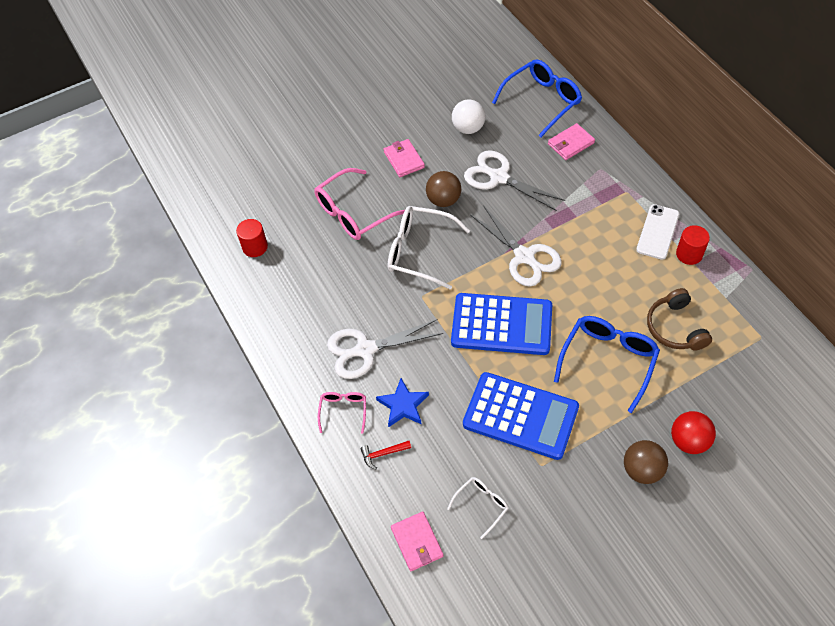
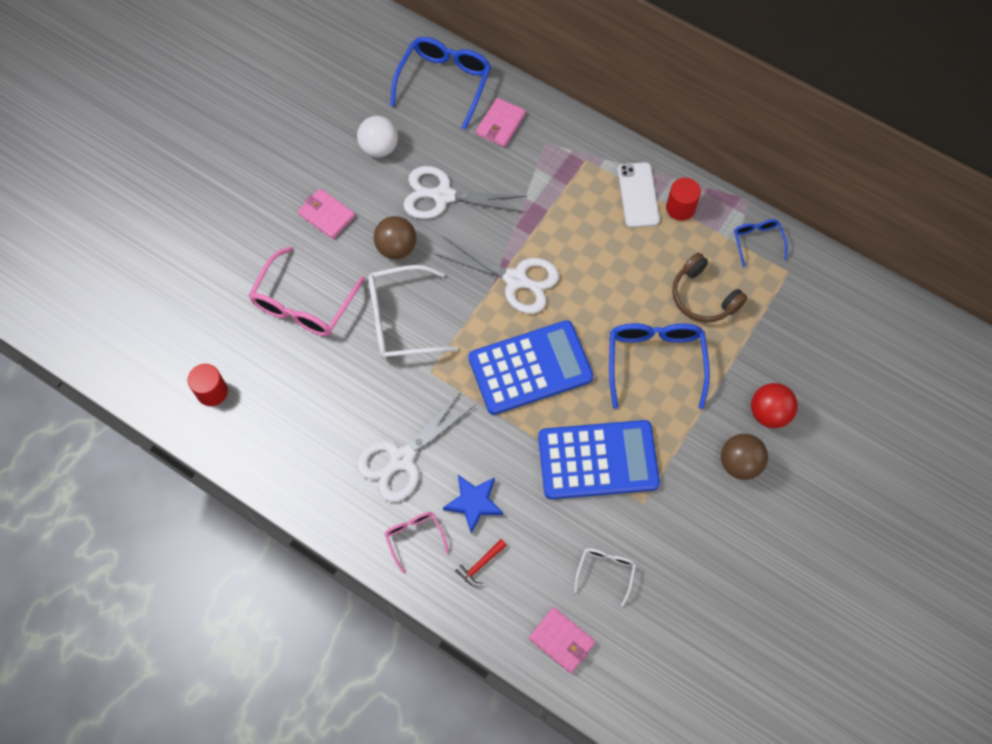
camera: 30 degrees left, 10 degrees up
none -> blue glasses [734,219,788,267]

